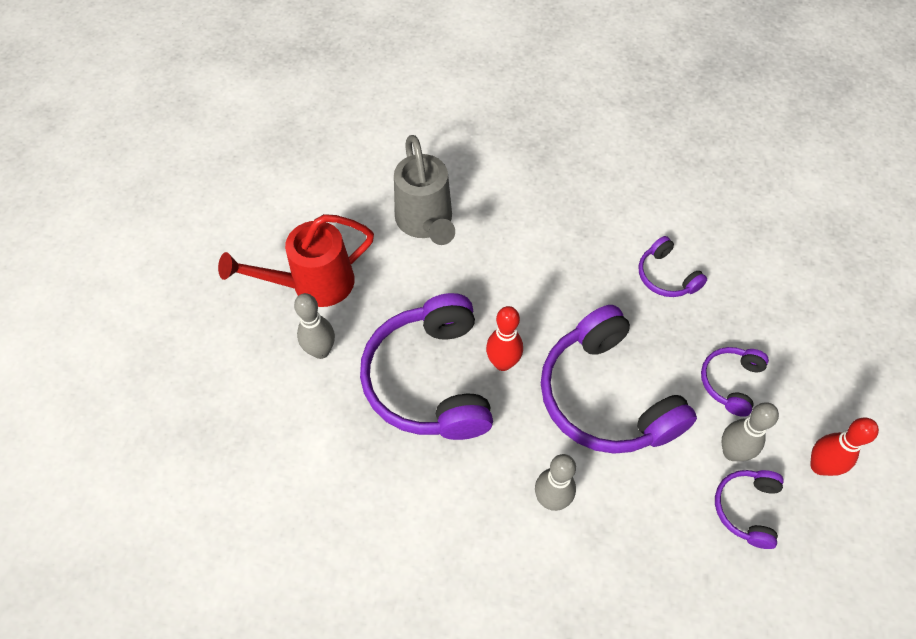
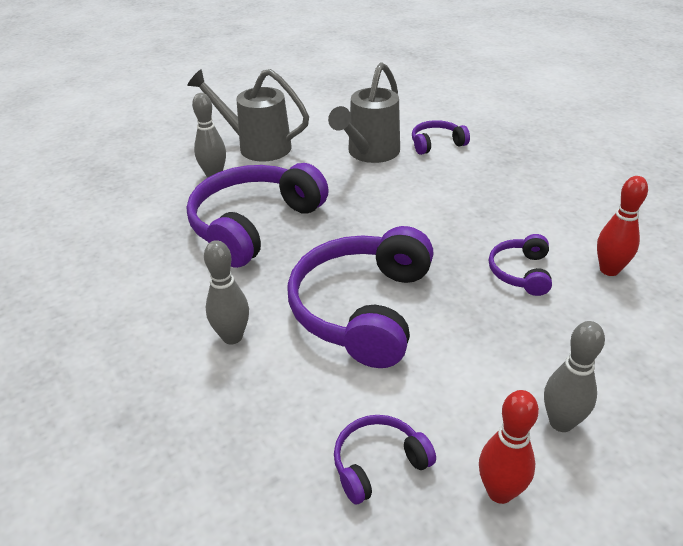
camera: 45 degrees right, 20 degrees down
red watering can [218,214,374,307] -> grey watering can [187,69,309,161]
red bowling pin [486,306,523,371] -> red bowling pin moved to [597,176,648,276]
purple headphones [701,347,769,417] -> purple headphones moved to [412,120,470,155]
grey bowling pin [722,402,779,461] -> grey bowling pin moved to [544,321,605,432]

